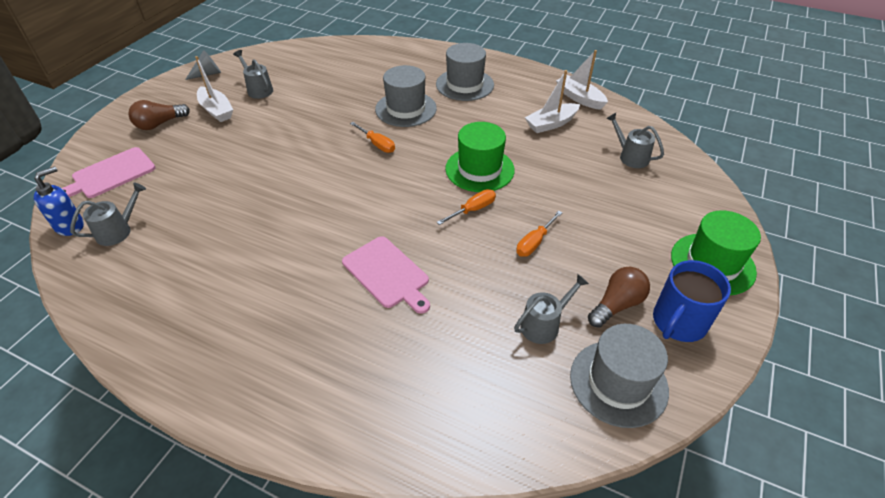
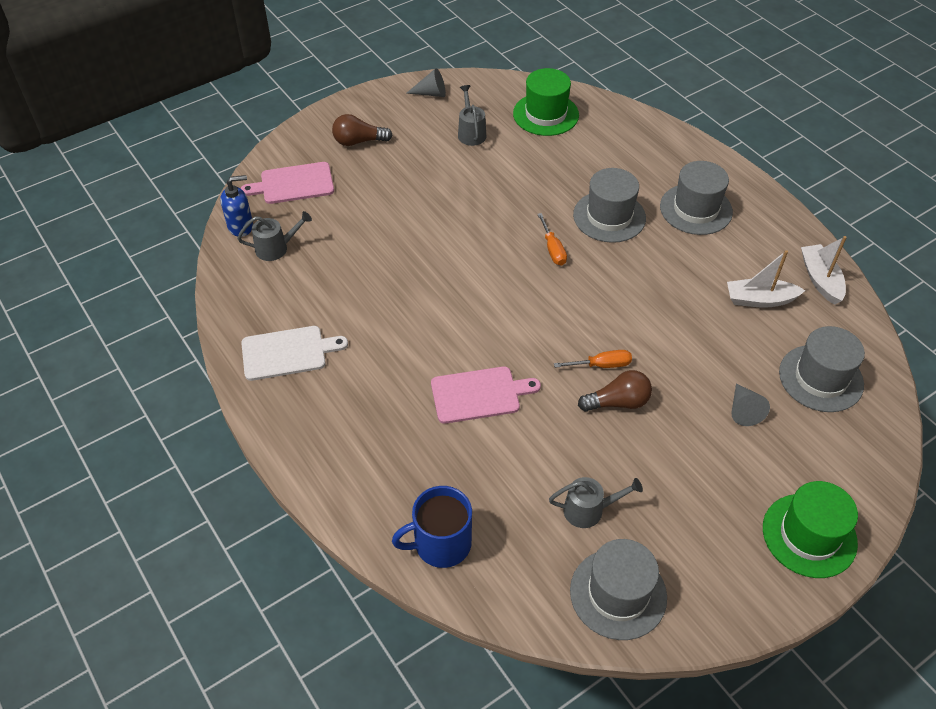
camera: 30 degrees right, 5 degrees up
white boat [195,56,233,122] -> none
pink cutting board [342,236,430,314] -> pink cutting board turned 90 degrees counterclockwise [431,366,541,424]
green hat [445,122,515,192] -> green hat moved to [513,68,579,136]
orange screwdriver [516,211,562,257] -> none
brown light bulb [588,267,650,328] -> brown light bulb moved to [578,370,652,412]
grey watering can [606,113,664,168] -> grey hat [779,326,865,412]
blue mug [653,260,731,342] -> blue mug moved to [392,486,472,568]
none -> white cutting board [241,326,348,381]
none -> grey cone [731,384,770,426]

